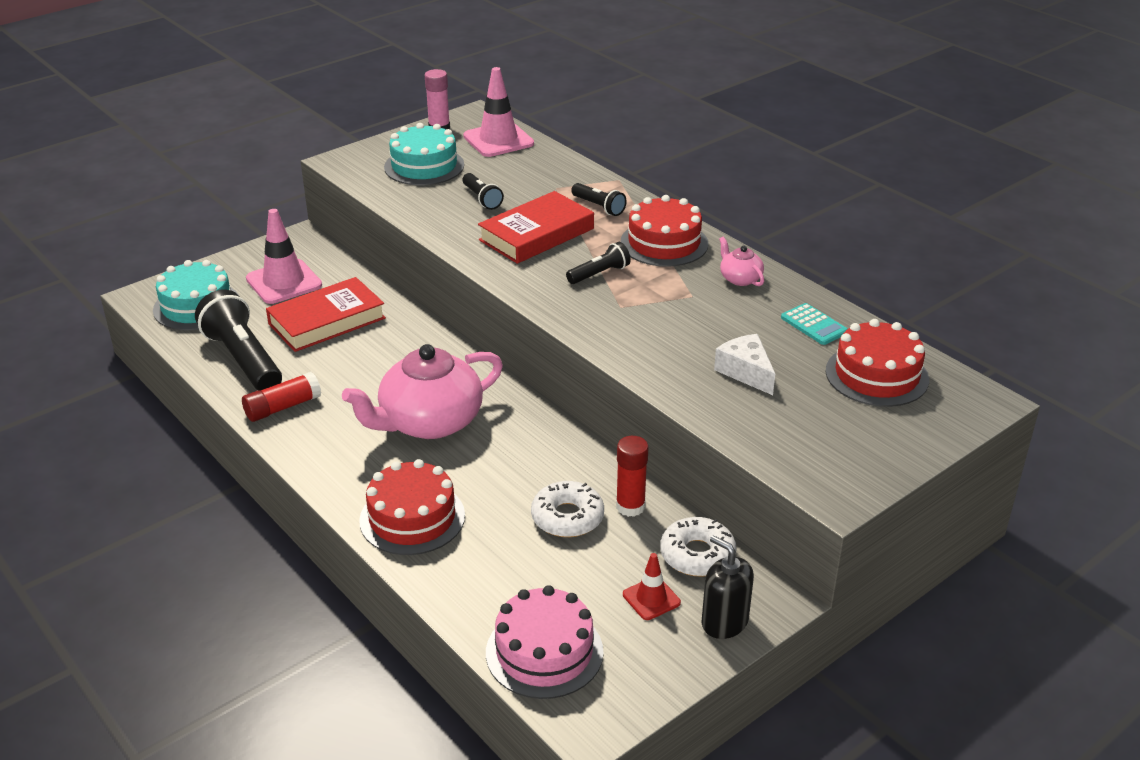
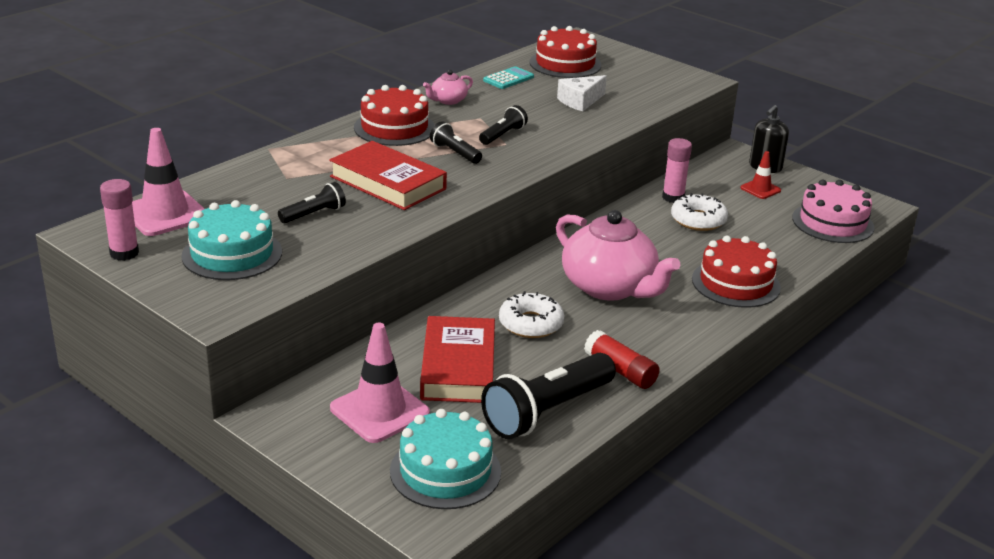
camera: 100 degrees left, 5 degrees down
red book [266,277,386,352] -> red book turned 45 degrees clockwise [420,316,495,403]
black flashlight [571,183,627,216] -> black flashlight moved to [479,105,528,145]
red glue stick [616,436,649,517] -> pink glue stick [662,138,692,203]
white donut [660,517,736,577] -> white donut moved to [499,291,565,338]

